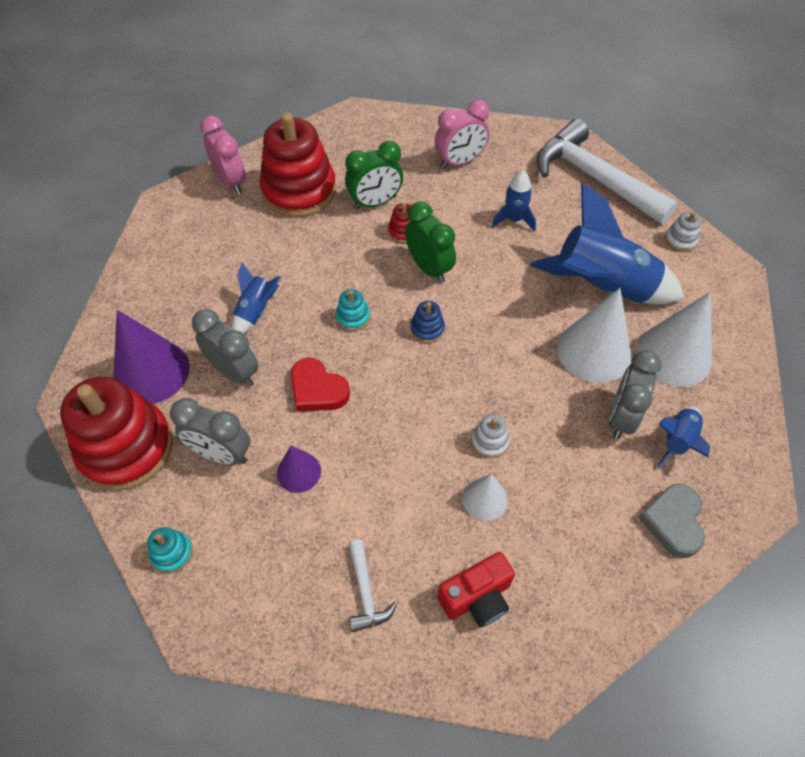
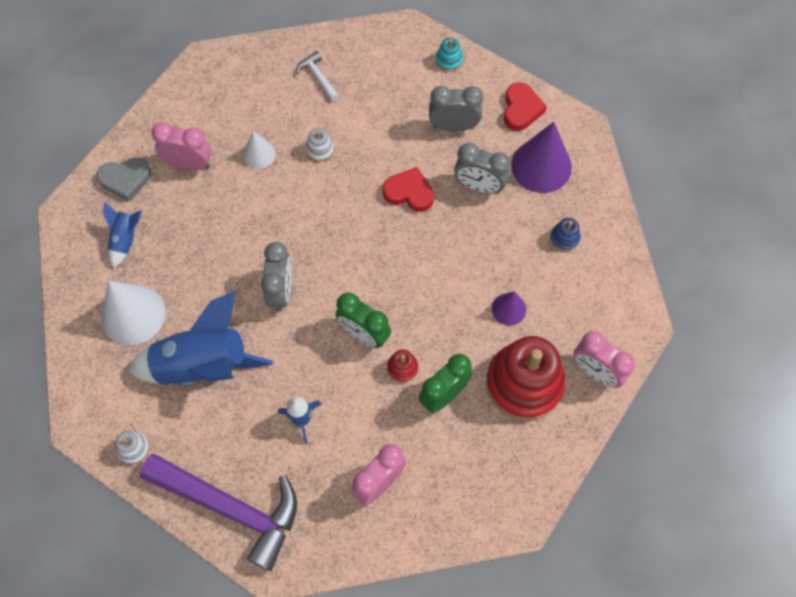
camera: 160 degrees right, 10 degrees up
red stacking toy [60,376,173,491] -> red heart [504,82,547,131]
blue rocket [232,262,281,334] -> none
purple cone [277,445,321,493] -> purple cone moved to [492,291,526,326]
turquoise stacking toy [336,289,370,331] -> none
blue stacking toy [410,301,445,343] -> blue stacking toy moved to [550,218,580,251]
red camera [438,552,515,627] -> none
white stacking toy [471,414,510,458] -> white stacking toy moved to [306,128,334,162]
white hammer [537,119,678,224] -> purple hammer [139,454,297,571]
white cone [557,288,632,383] -> none
grey clock [609,350,662,439] -> grey clock moved to [261,242,292,311]
grey heart [639,484,705,558] -> grey heart turned 90 degrees clockwise [97,157,151,201]
none -> pink clock [151,122,211,170]

